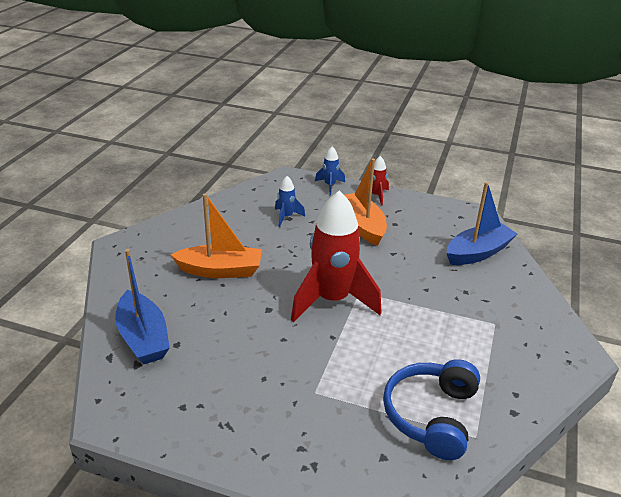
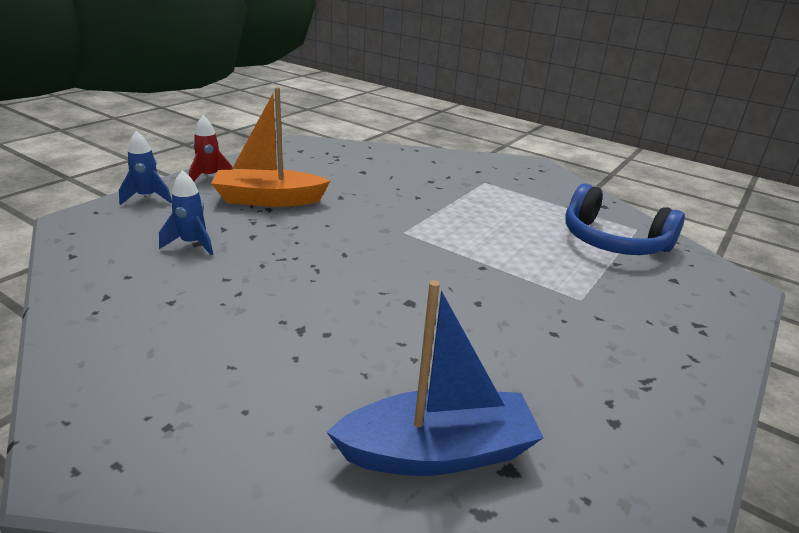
camera: 75 degrees left, 5 degrees down
orange boat [171,194,262,278] -> none
red rocket [291,191,382,322] -> none
blue boat [447,182,518,265] -> none

